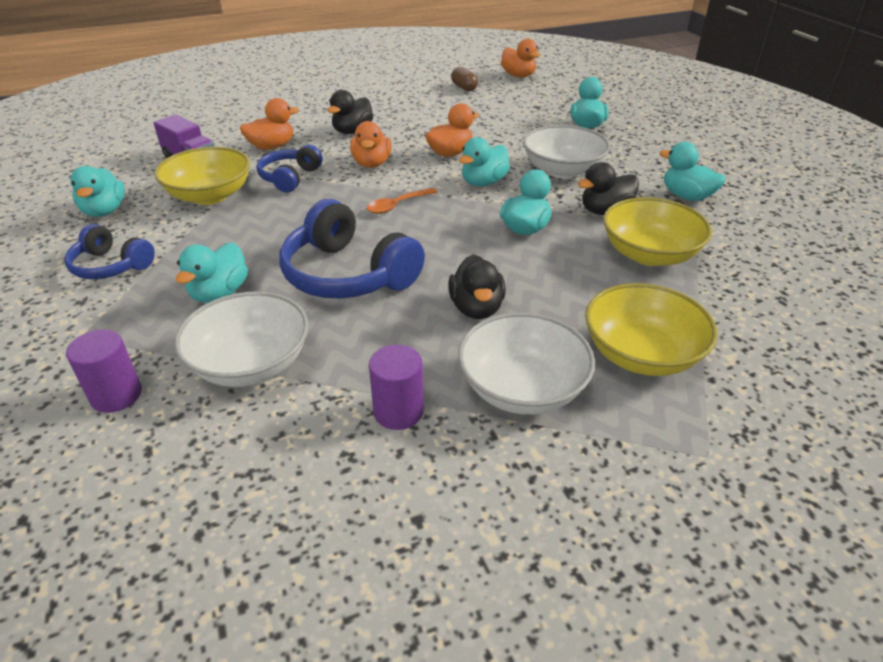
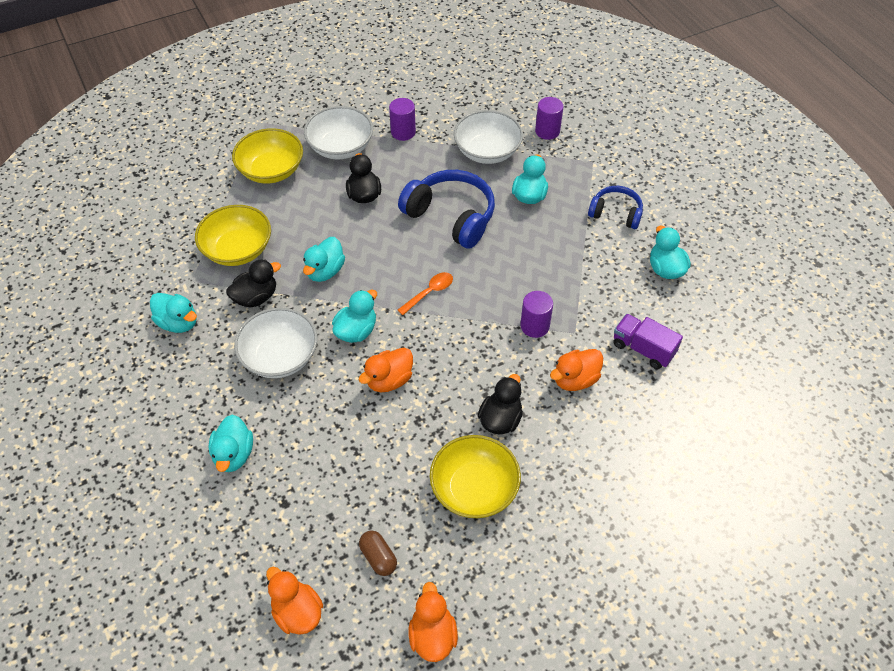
camera: 175 degrees right, 15 degrees up
yellow bowl [154,147,250,205] -> yellow bowl moved to [430,435,521,518]
blue headphones [256,145,322,193] -> purple cylinder [520,291,553,338]
orange duck [350,121,392,168] -> orange duck moved to [409,582,458,662]

